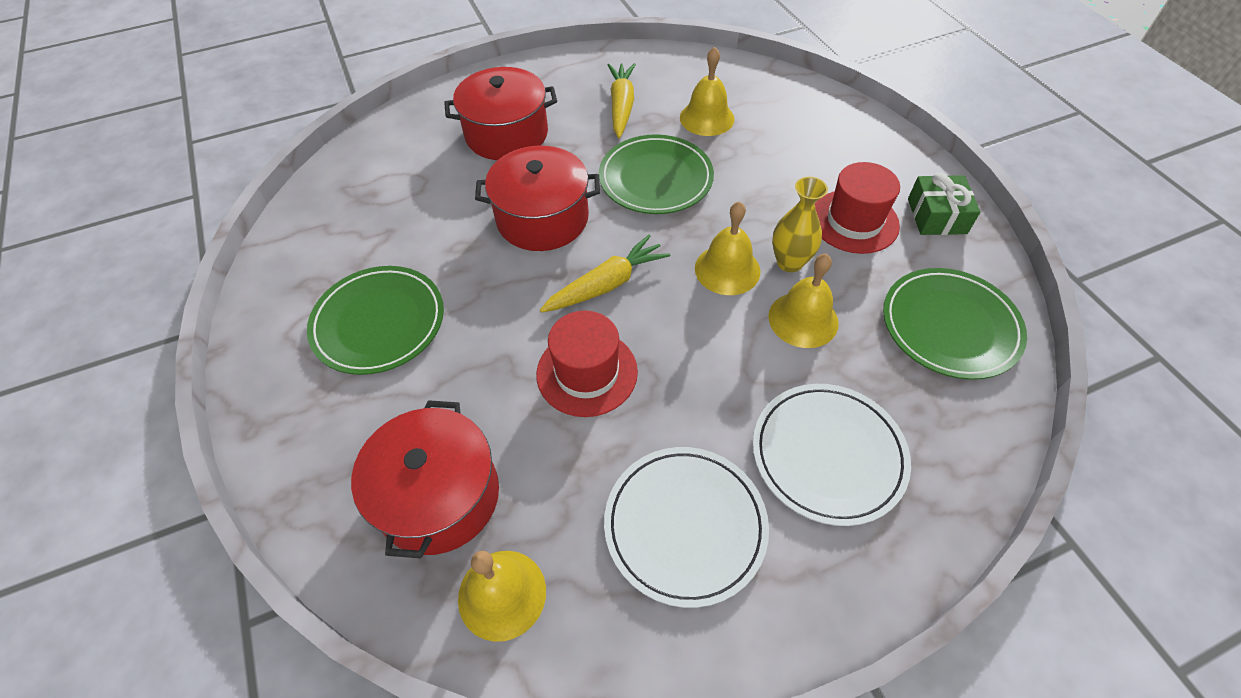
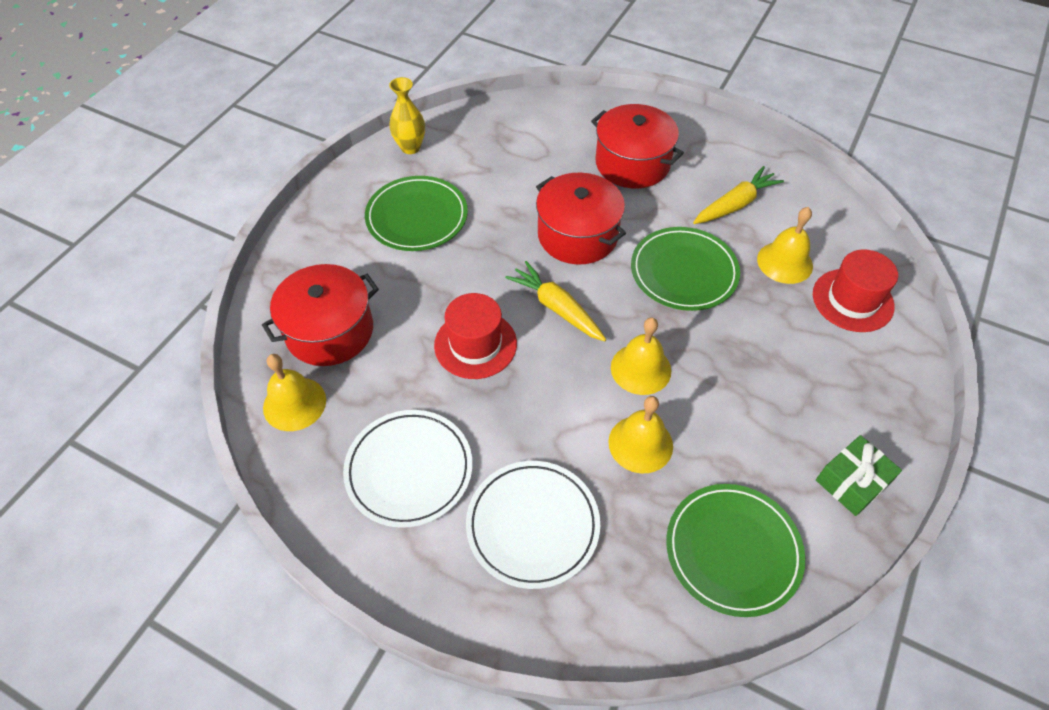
camera: 50 degrees right, 0 degrees up
yellow carrot [540,234,670,313] -> yellow carrot turned 150 degrees counterclockwise [505,261,606,341]
yellow vase [772,177,828,272] -> yellow vase moved to [389,77,425,154]
red hat [815,162,900,254] -> red hat moved to [813,249,898,332]

